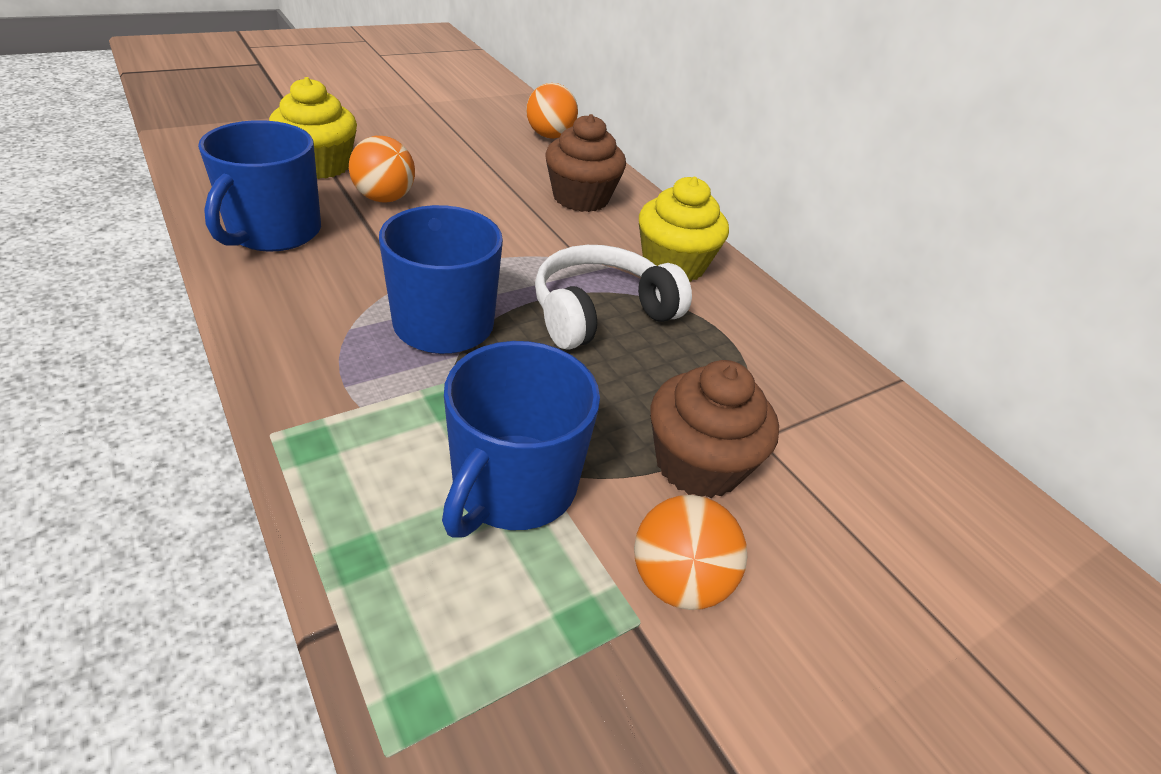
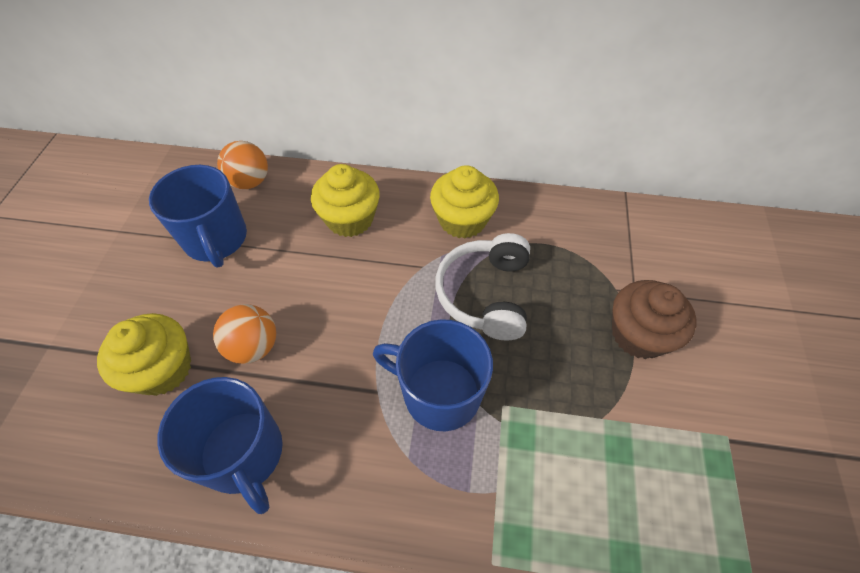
camera: 45 degrees left, 15 degrees up
blue mug [442,341,600,538] -> blue mug moved to [149,165,247,268]
brown cupcake [545,114,626,212] -> yellow cupcake [311,164,380,237]
orange ball [634,495,747,610] -> none

